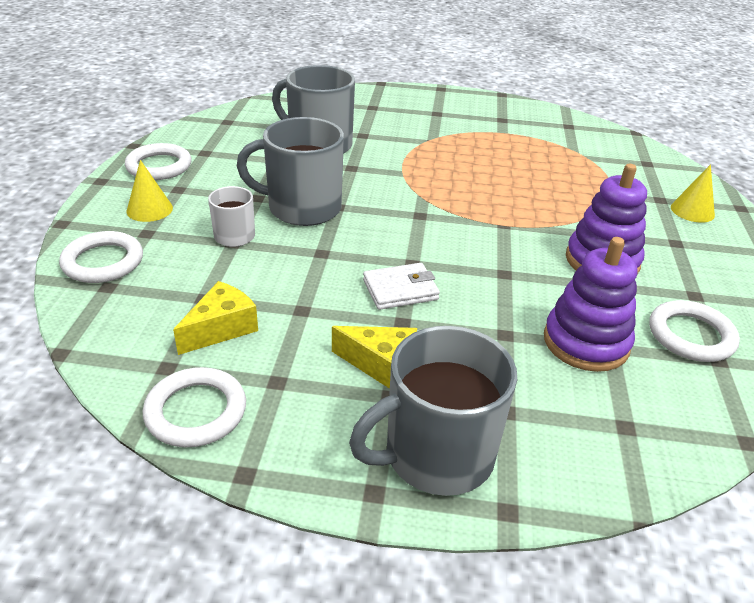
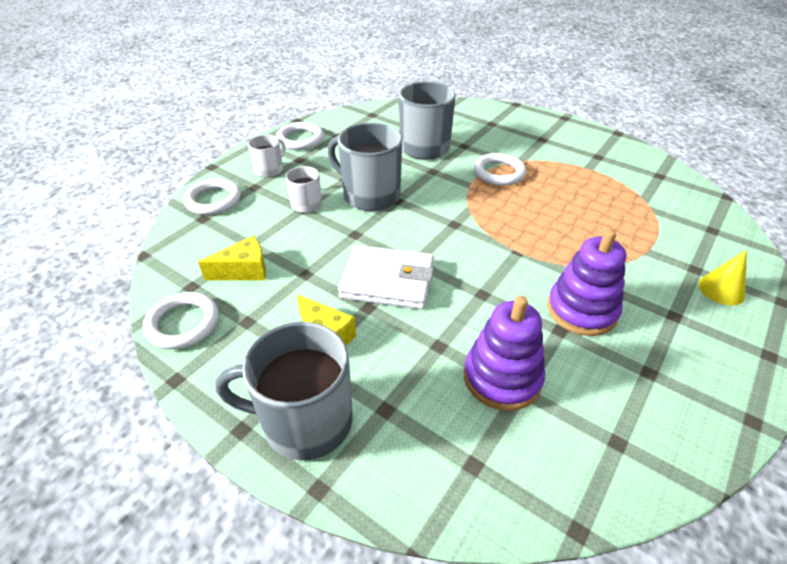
camera: 30 degrees right, 5 degrees up
yellow cone [127,160,173,222] -> white mug [248,135,285,178]
white wallet [363,263,440,310] -> white wallet [338,245,434,310], size x1.60
white ring [649,300,740,362] -> white ring moved to [474,153,526,186]

